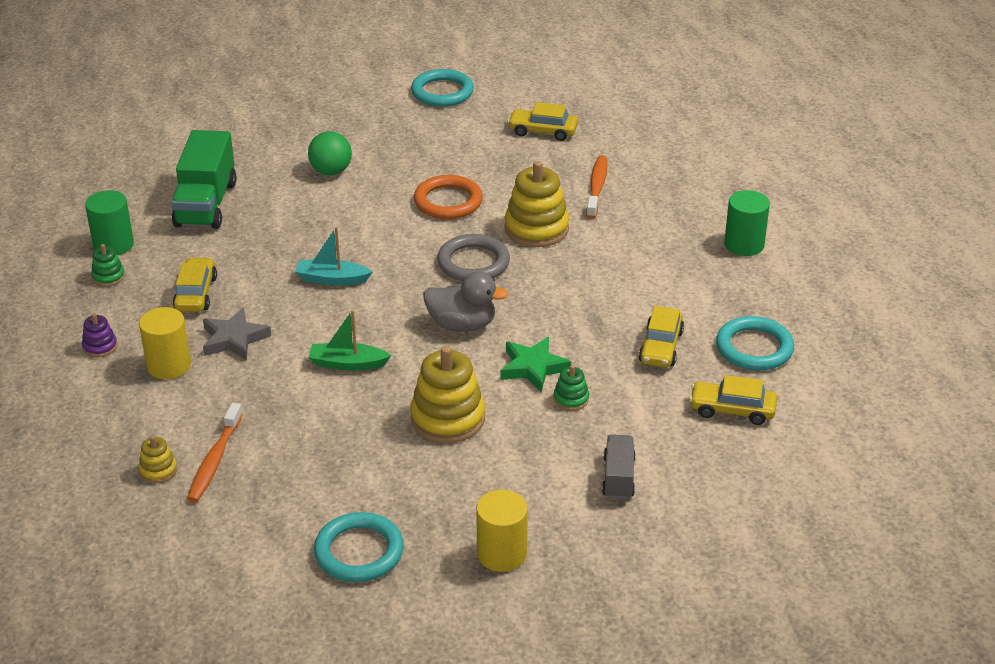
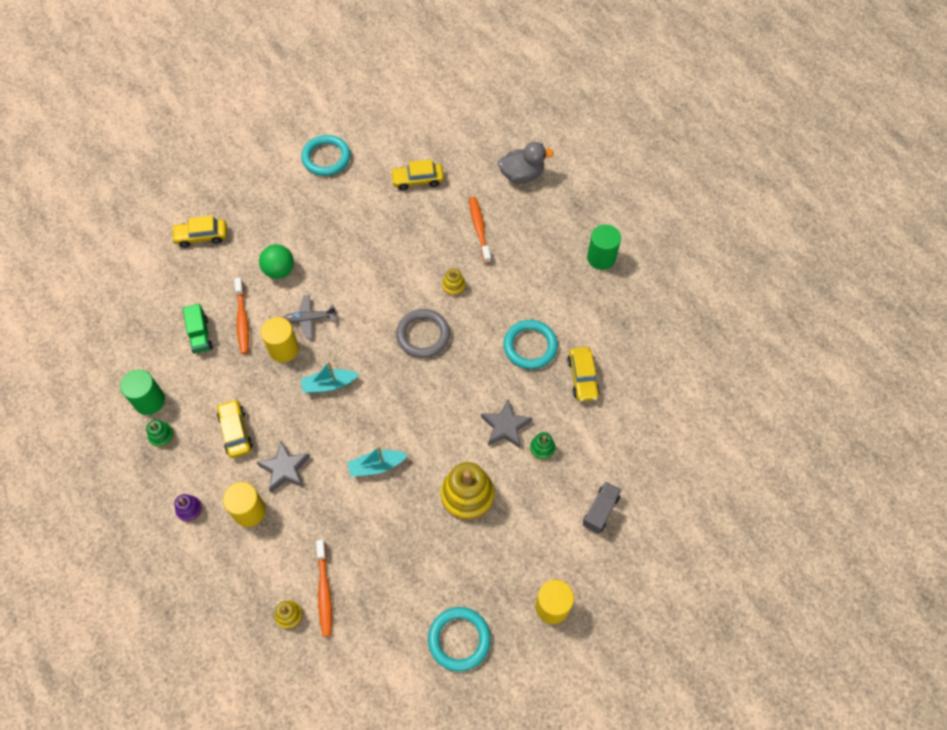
camera: 20 degrees left, 25 degrees up
green truck [171,130,237,229] -> green truck [183,304,213,353], size x0.55
green boat [308,310,391,371] -> turquoise boat [347,446,408,477]
orange ring [414,175,483,219] -> none
grey duck [423,271,509,332] -> grey duck moved to [498,142,554,183]
green star [501,337,571,391] -> grey star [481,400,532,448]
yellow stacking toy [505,161,569,247] -> yellow stacking toy [442,268,465,296], size x0.48
grey truck [602,434,636,499] -> grey truck turned 45 degrees clockwise [583,482,621,534]
yellow car [689,375,777,425] -> yellow car moved to [171,216,227,248]
turquoise ring [716,316,794,370] -> turquoise ring moved to [503,320,558,369]
none -> orange toothbrush [234,278,249,354]
none -> yellow cylinder [261,317,299,362]
none -> grey plane [283,295,337,339]

